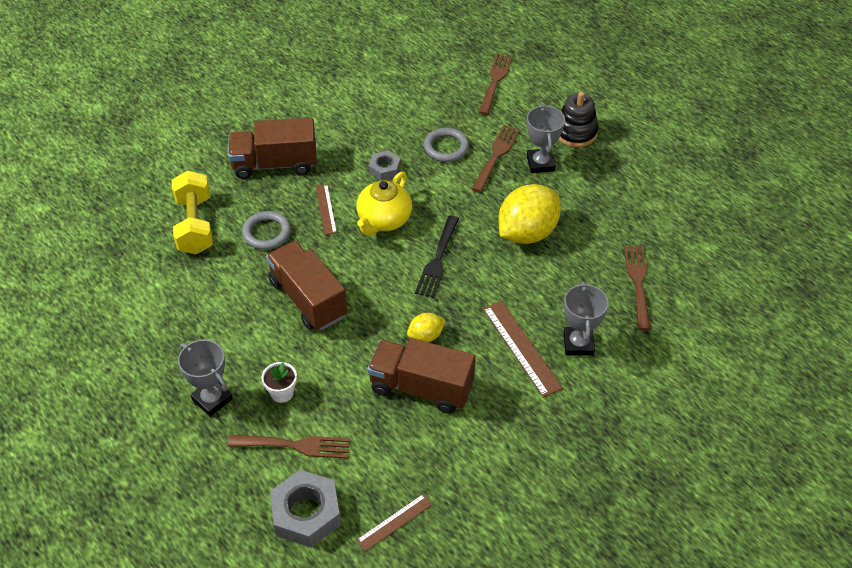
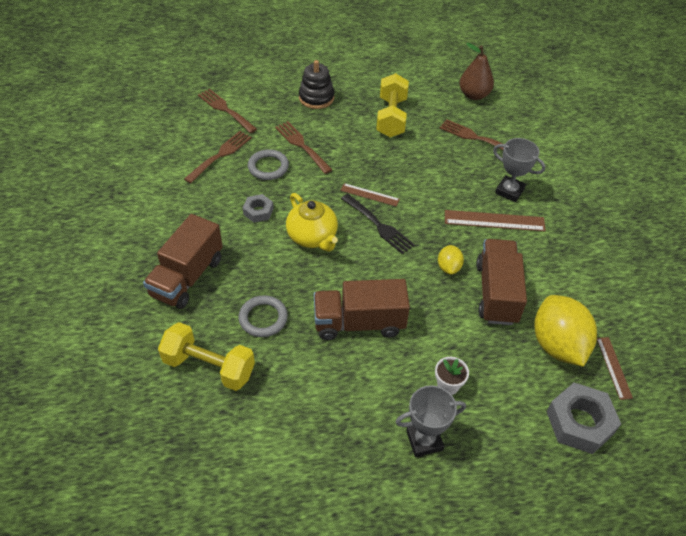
camera: 60 degrees left, 0 degrees up
brown fork [228,435,350,459] -> brown fork moved to [184,131,252,184]
brown ruler [316,184,337,235] -> brown ruler moved to [340,183,400,207]
brown truck [367,338,476,414] -> brown truck turned 135 degrees clockwise [476,239,527,325]
yellow lemon [498,184,561,244] -> yellow lemon moved to [534,295,597,367]
grey trophy [527,105,565,173] -> none
none -> yellow dumbbell [376,73,409,137]
none -> brown pear [460,43,494,100]

